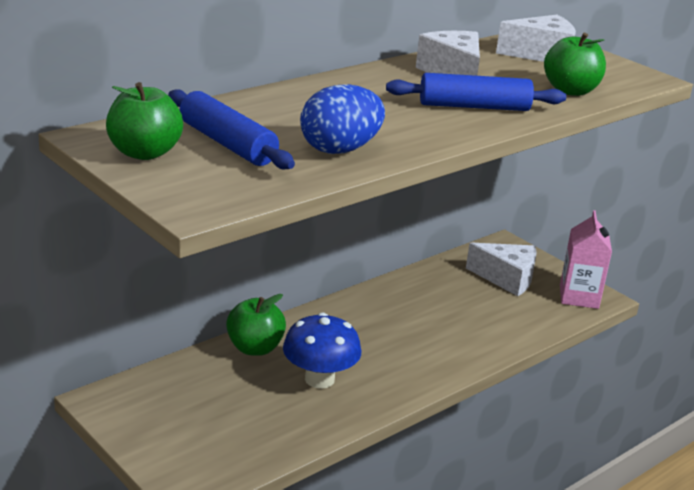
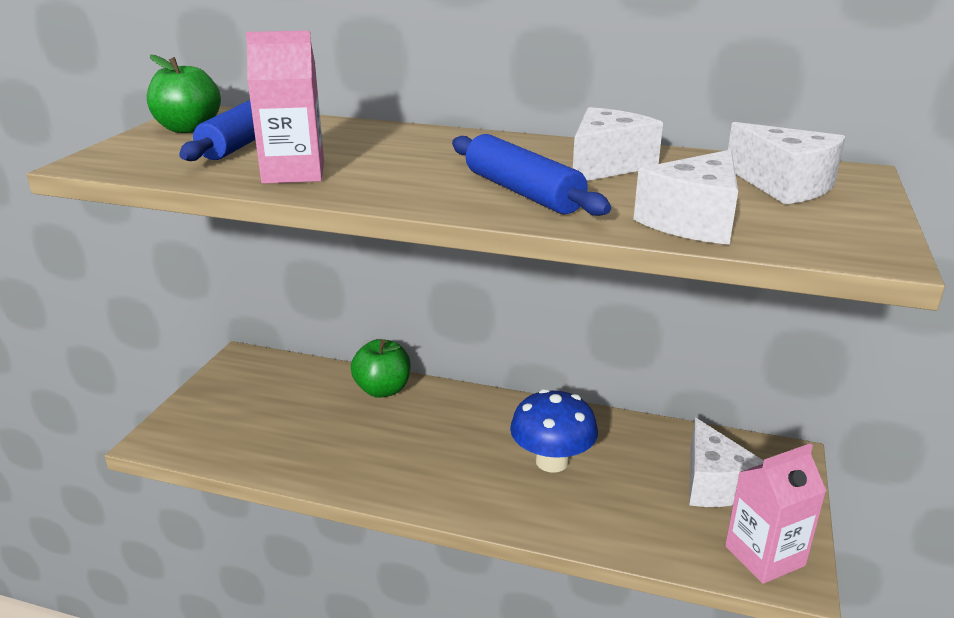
camera: 60 degrees right, 0 degrees up
blue mushroom [283,312,361,389] -> blue mushroom moved to [510,389,598,473]
blue egg [300,84,385,154] -> pink carton [246,31,324,184]
green apple [544,33,606,96] -> white cheese [633,150,738,245]

